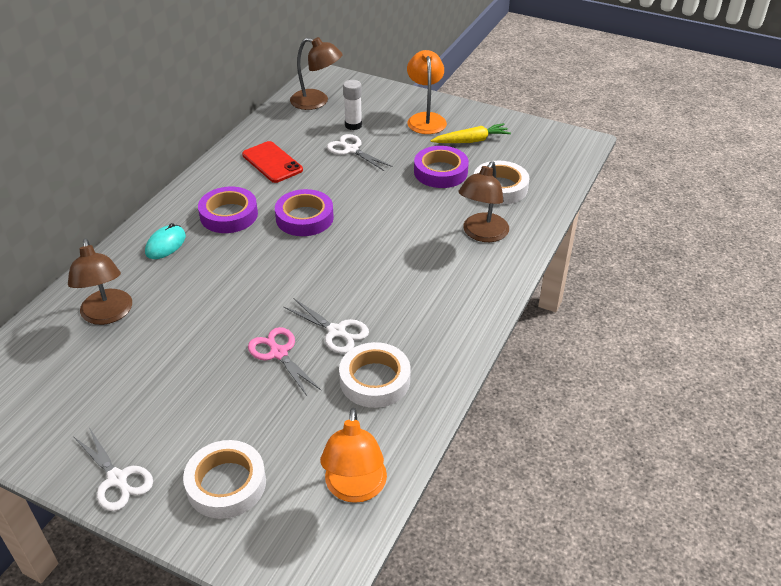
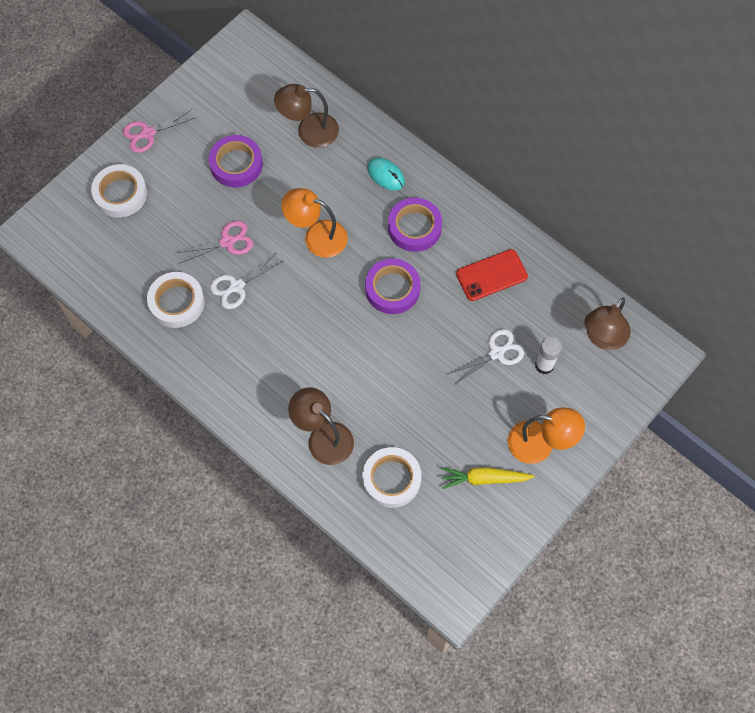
camera: 105 degrees right, 25 degrees up
white scissors [73,428,153,511] -> pink scissors [123,109,197,153]
orange lamp [320,408,387,503] -> orange lamp moved to [281,188,348,258]
purple tape [414,146,469,188] -> purple tape moved to [209,135,263,187]
yellow carrot [430,123,511,143] -> yellow carrot turned 90 degrees clockwise [441,467,535,489]

